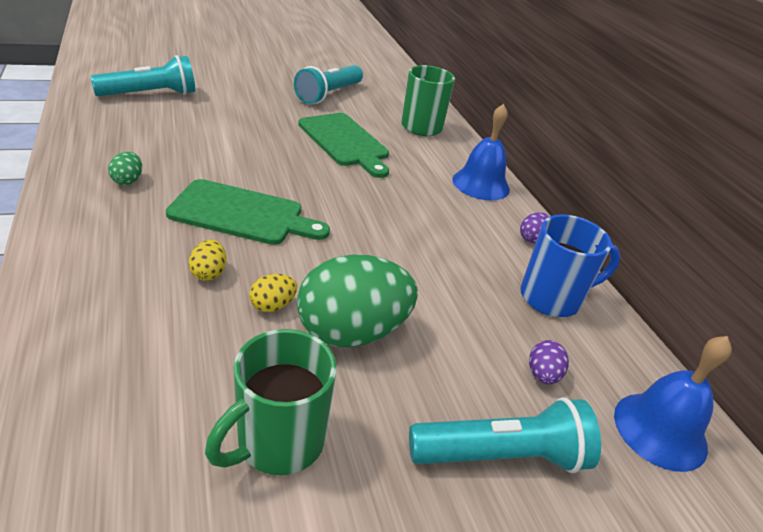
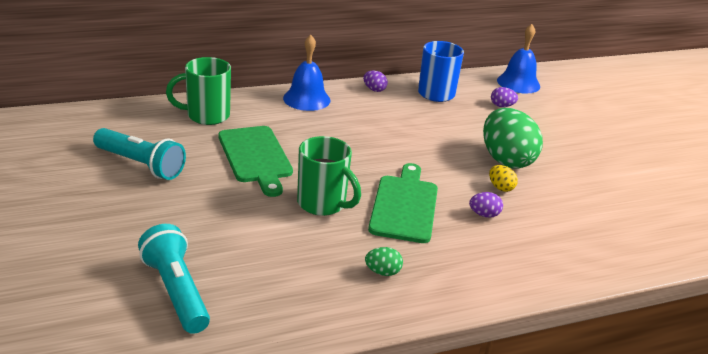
camera: 90 degrees left, 5 degrees down
yellow egg [189,240,226,281] -> purple egg [469,192,503,218]
green mug [205,329,337,475] -> green mug moved to [297,136,361,216]
green cutting board [298,113,389,178] -> green cutting board turned 105 degrees clockwise [218,126,293,197]
turquoise flashlight [409,397,601,473] -> none

